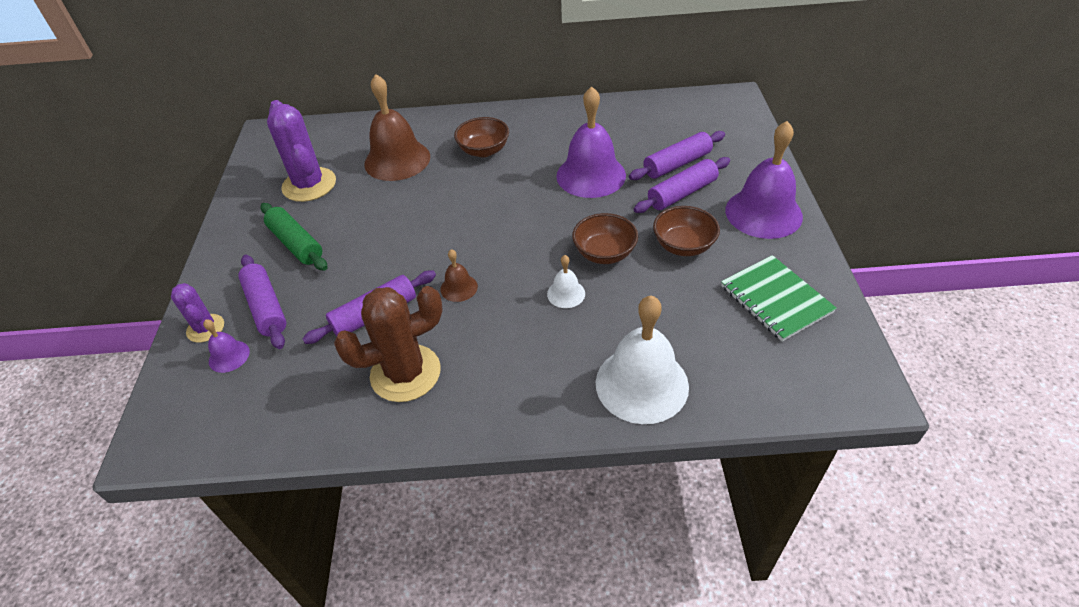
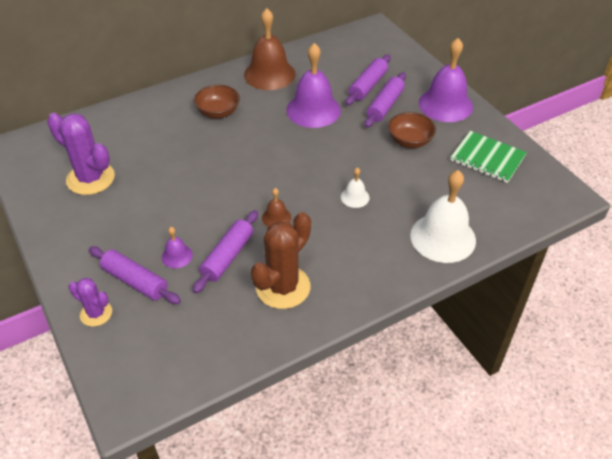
camera: 30 degrees left, 0 degrees up
purple bell [203,320,250,373] -> purple bell moved to [162,227,193,268]
green rolling pin [261,203,327,271] -> none
brown bell [364,74,430,181] -> brown bell moved to [244,8,296,90]
brown bowl [572,213,638,264] -> none

